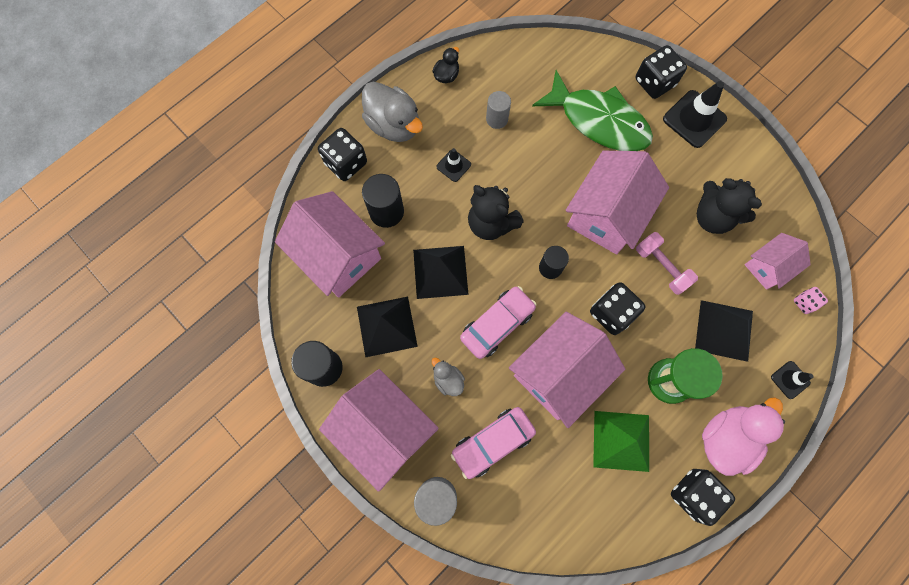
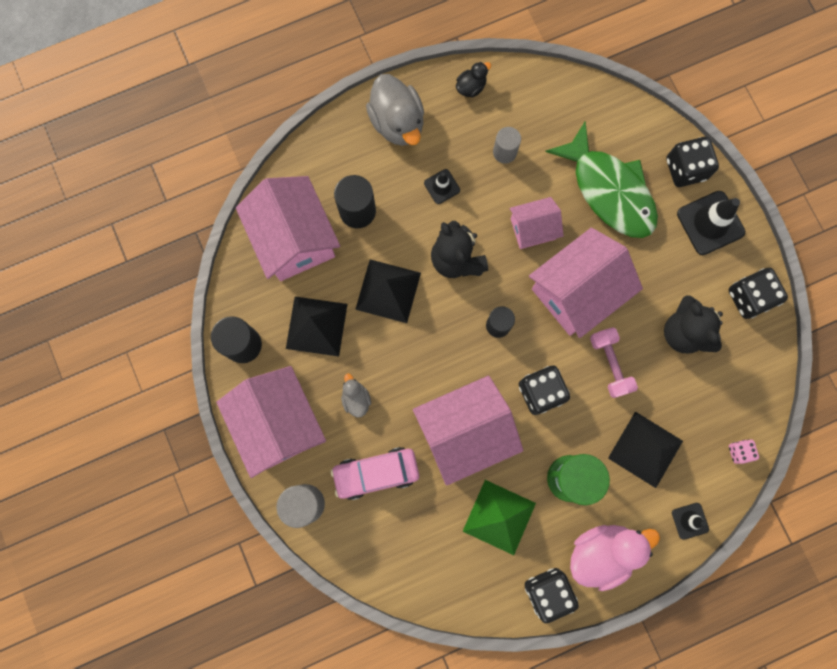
camera: 20 degrees right, 5 degrees up
black dice [318,128,367,181] -> black dice moved to [729,268,788,319]
pink car [460,286,536,359] -> none
pink house [745,233,811,290] -> pink house moved to [510,197,564,249]

